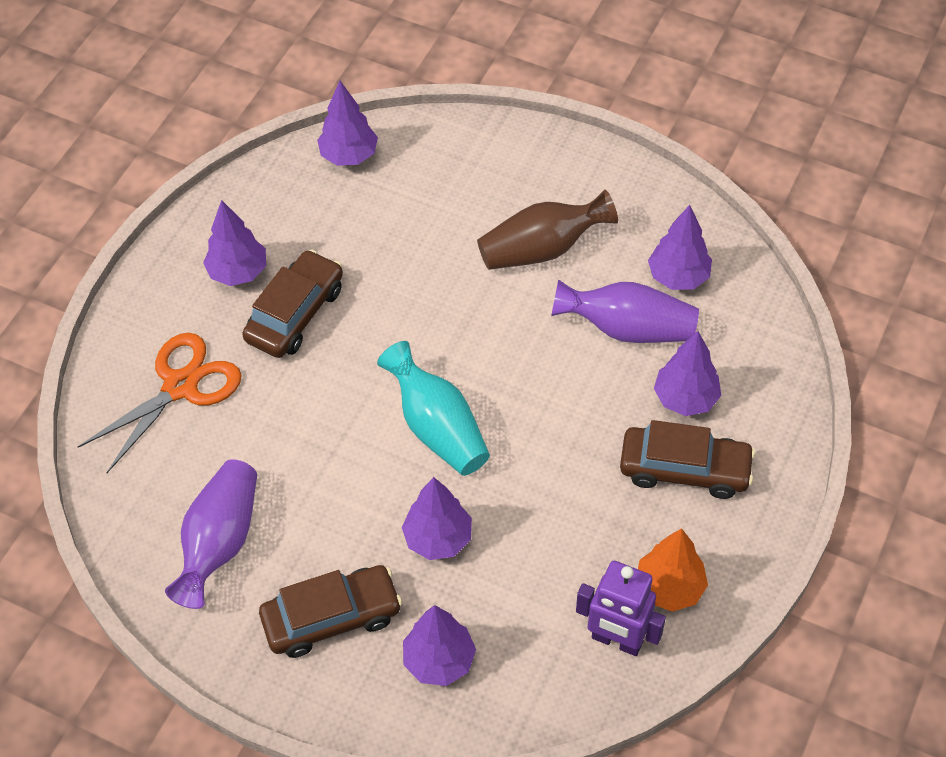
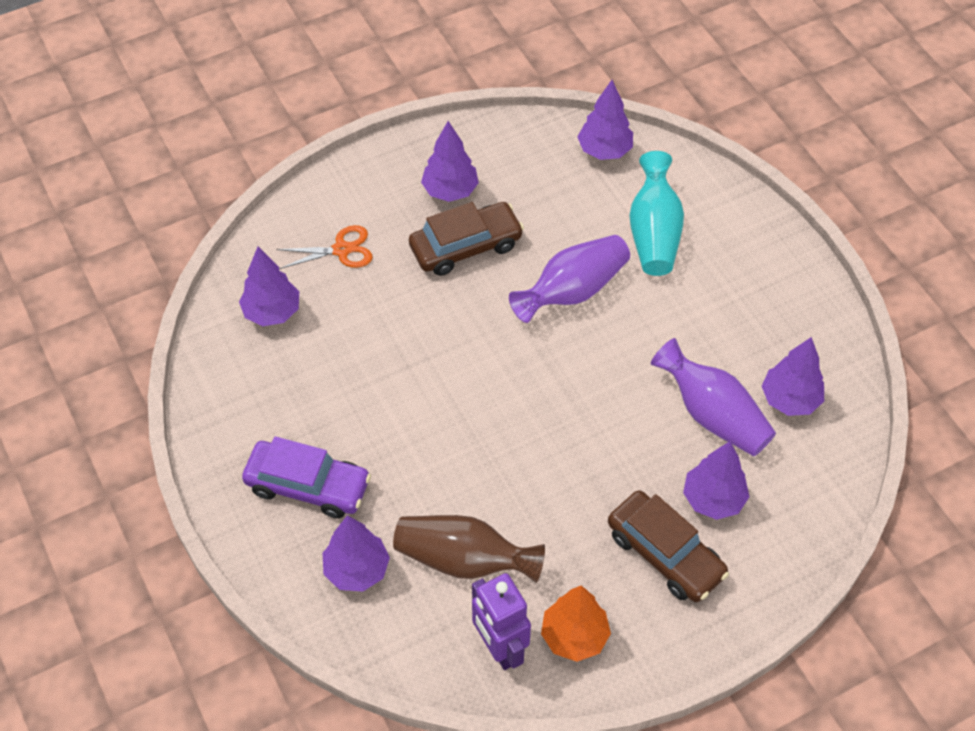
camera: 35 degrees right, 0 degrees up
orange scissors [78,333,242,473] -> orange scissors [276,225,373,269], size x0.62
purple vase [165,459,257,609] -> purple vase moved to [509,235,630,323]
brown car [259,565,402,658] -> purple car [242,436,371,519]
turquoise vase [377,341,490,476] -> turquoise vase moved to [630,151,684,276]
purple tree [402,477,472,560] -> purple tree moved to [239,247,299,326]
brown vase [477,190,618,270] -> brown vase moved to [393,515,545,583]

